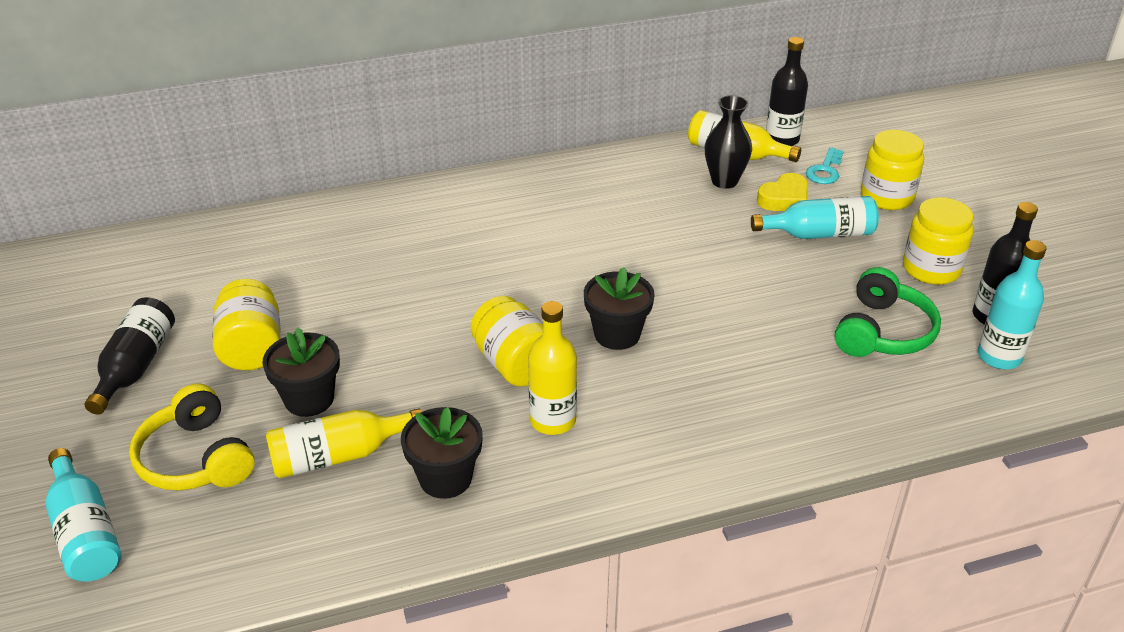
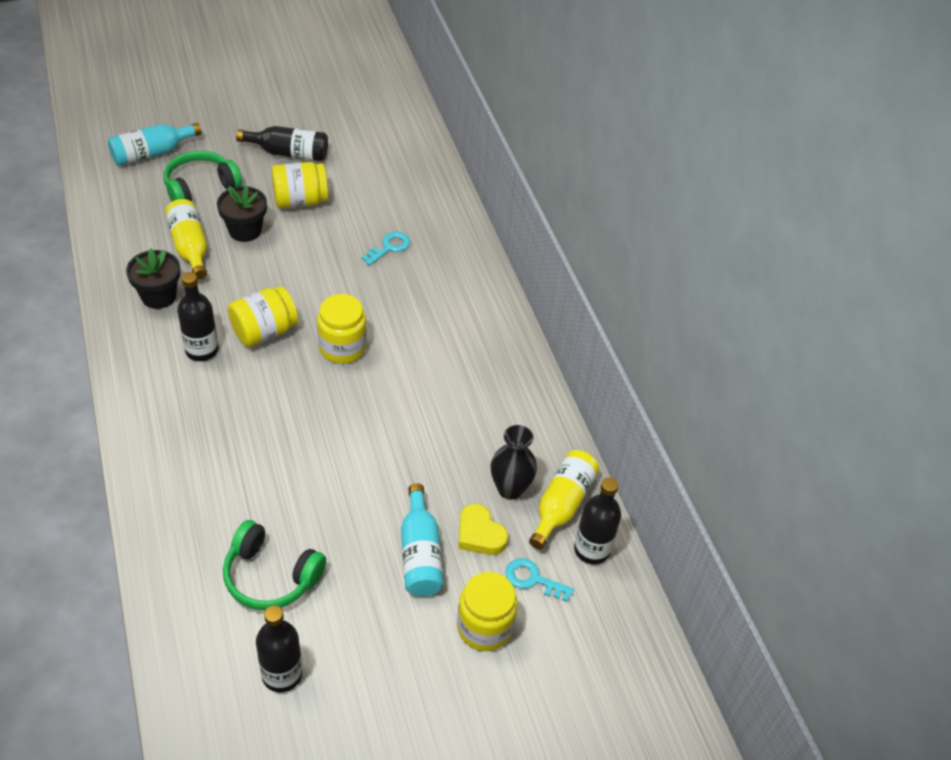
camera: 85 degrees right, 10 degrees up
yellow headphones [129,383,255,491] -> green headphones [164,151,242,201]
yellow bottle [528,301,577,435] -> black bottle [177,272,219,361]
black flower pot [584,267,655,350] -> none
yellow jar [903,197,974,285] -> yellow jar moved to [317,294,367,364]
turquoise bottle [978,240,1046,369] -> none
none -> turquoise key [362,232,410,265]

